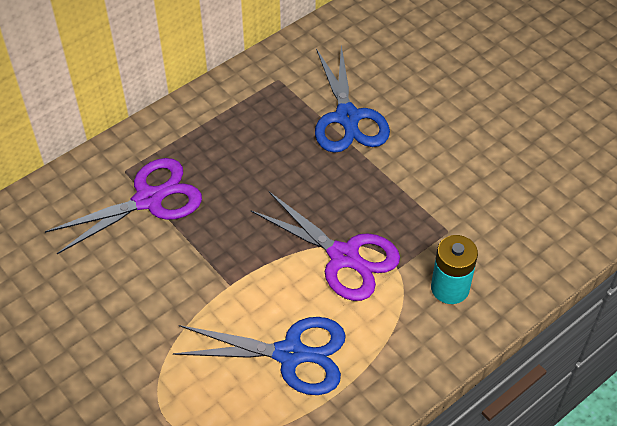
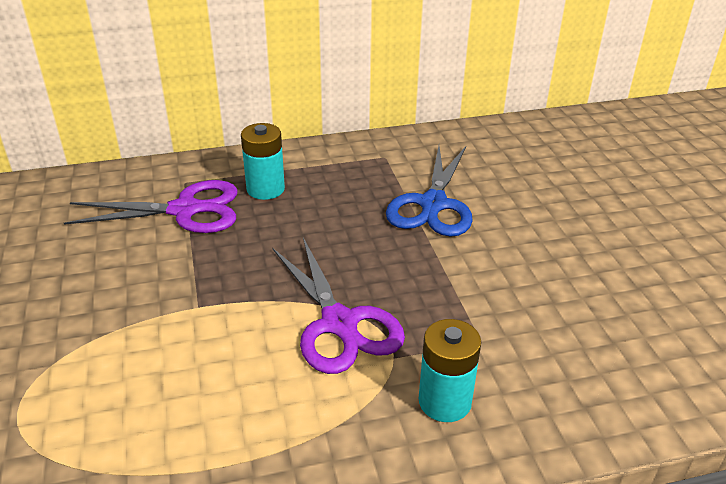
camera: 25 degrees right, 15 degrees down
blue scissors [173,317,346,395] -> none
none -> turquoise battery [241,123,285,200]

